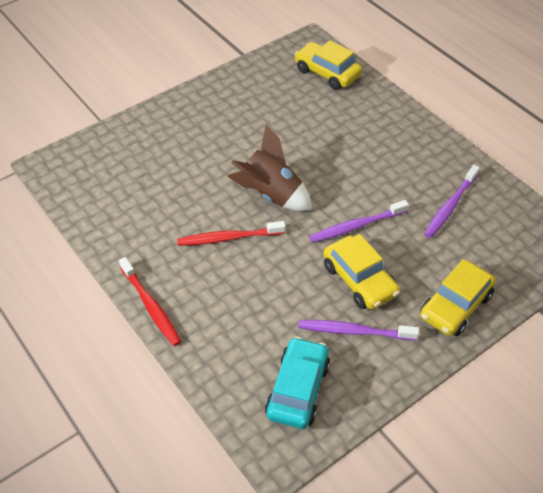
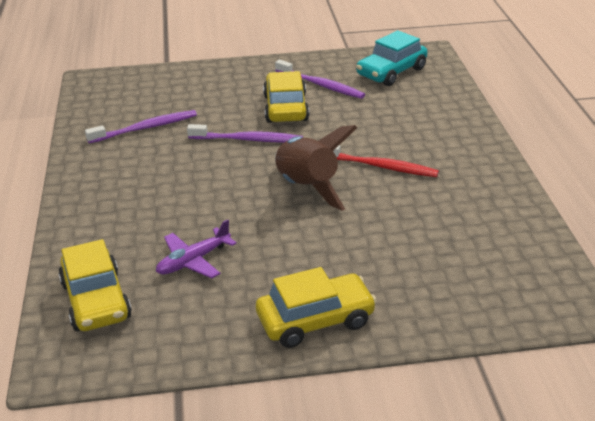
camera: 150 degrees left, 15 degrees down
red toothbrush [119,257,181,346] -> none
yellow car [420,259,496,336] -> yellow car moved to [256,267,377,348]
none -> purple plane [156,219,237,278]

